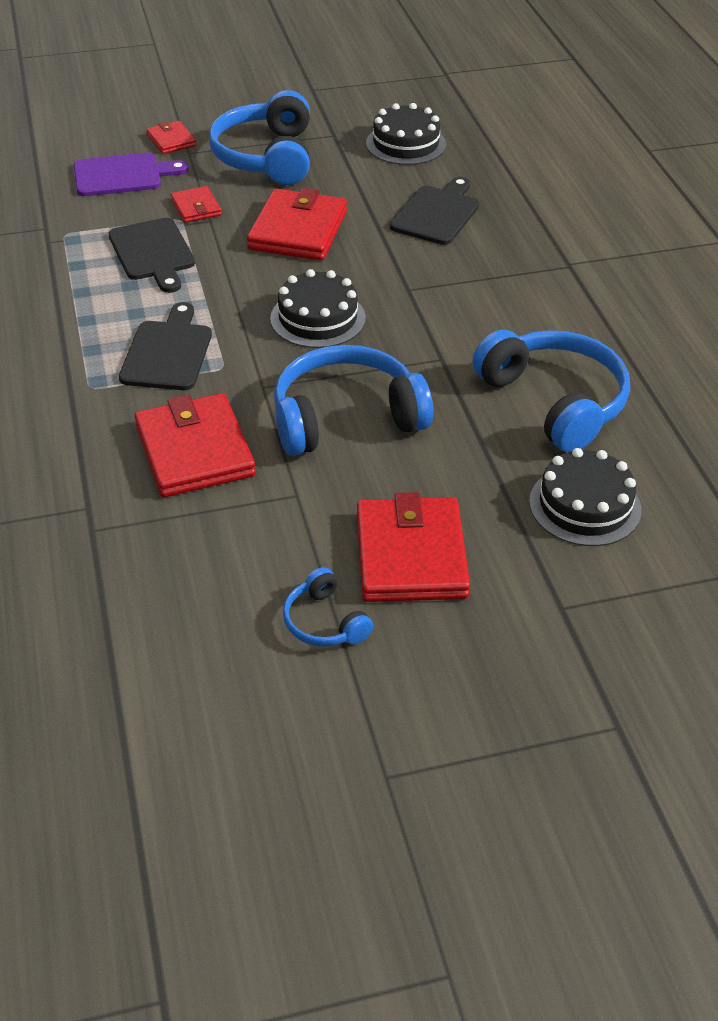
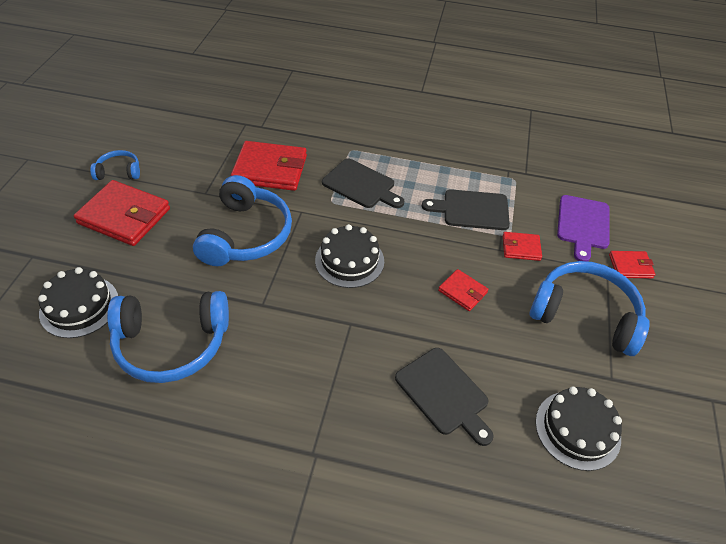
camera: 115 degrees right, 5 degrees up
red wallet [247,188,347,261] -> red wallet [438,269,488,311], size x0.51

